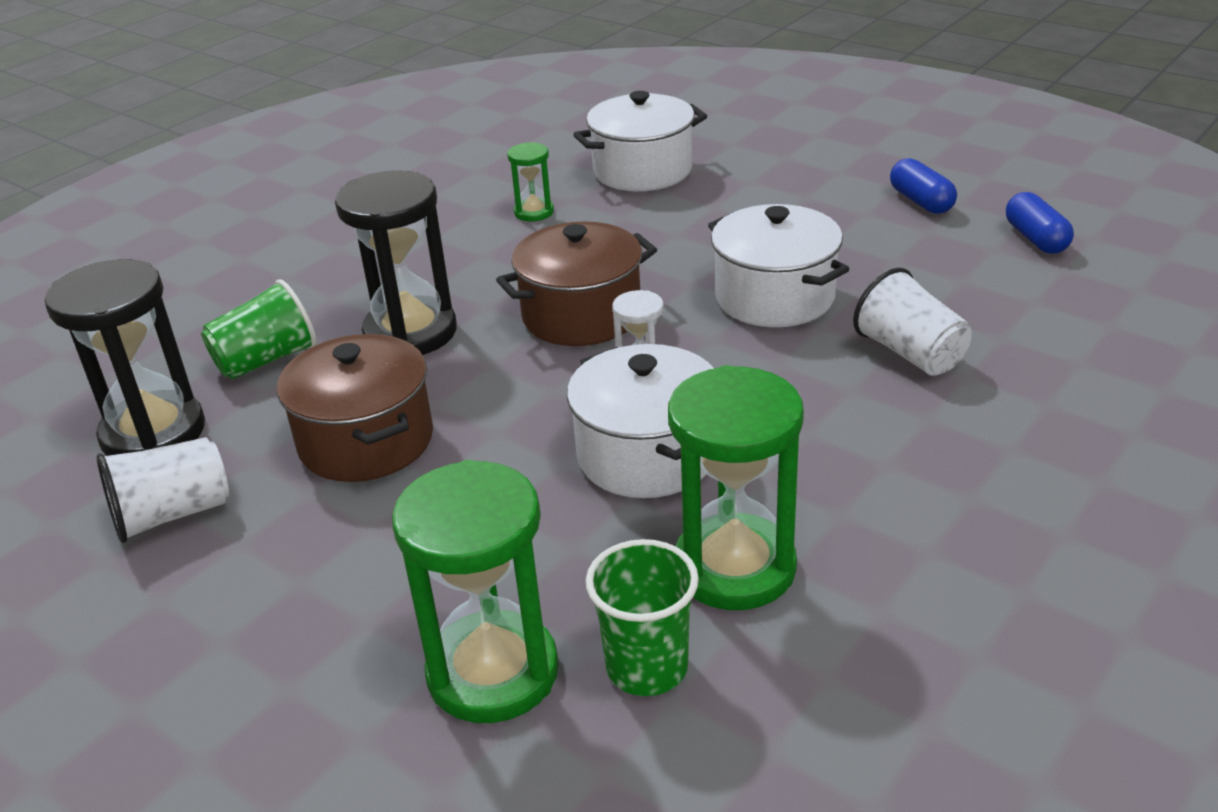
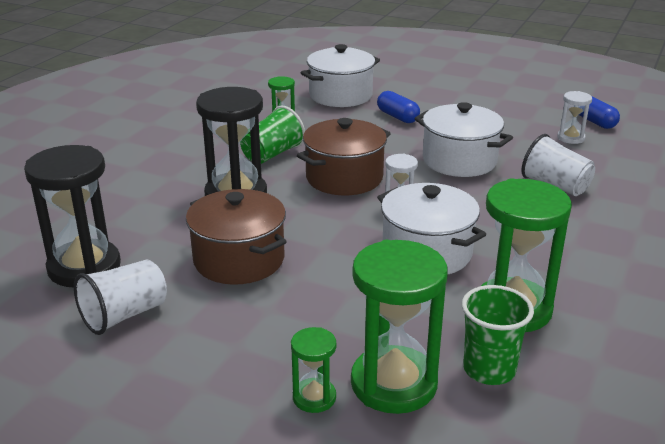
camera: 15 degrees left, 5 degrees down
green cup [201,279,317,379] -> green cup moved to [240,106,305,164]
blue capsule [890,158,957,214] -> blue capsule moved to [377,91,420,123]
none -> green hourglass [291,327,336,413]
none -> white hourglass [557,91,592,144]

